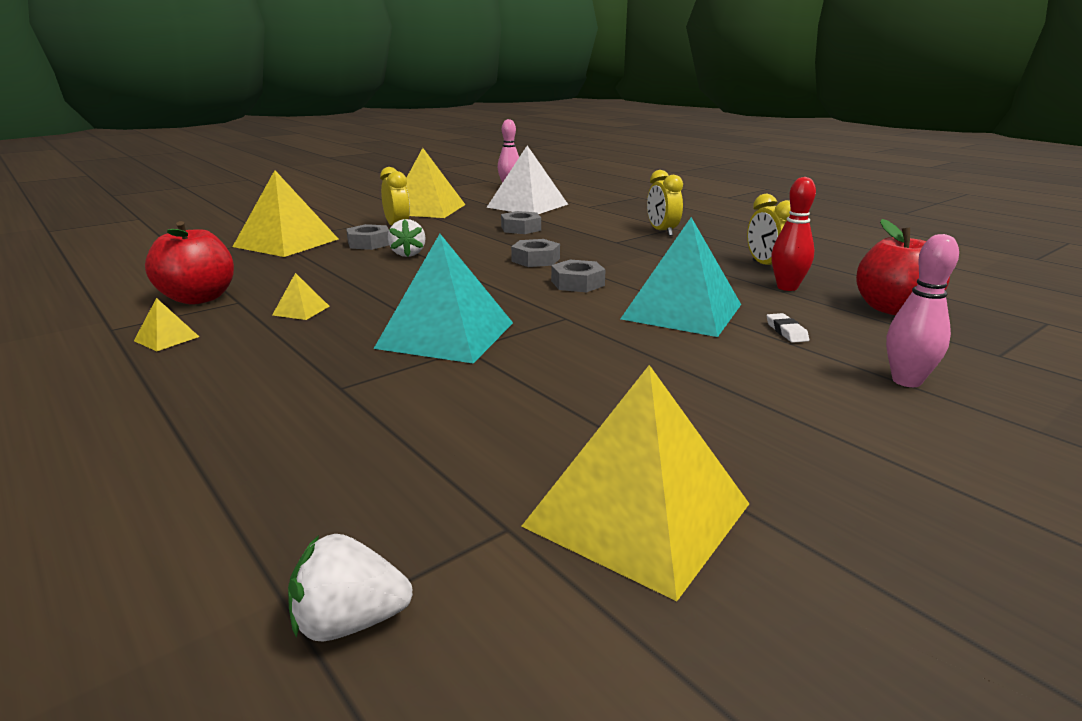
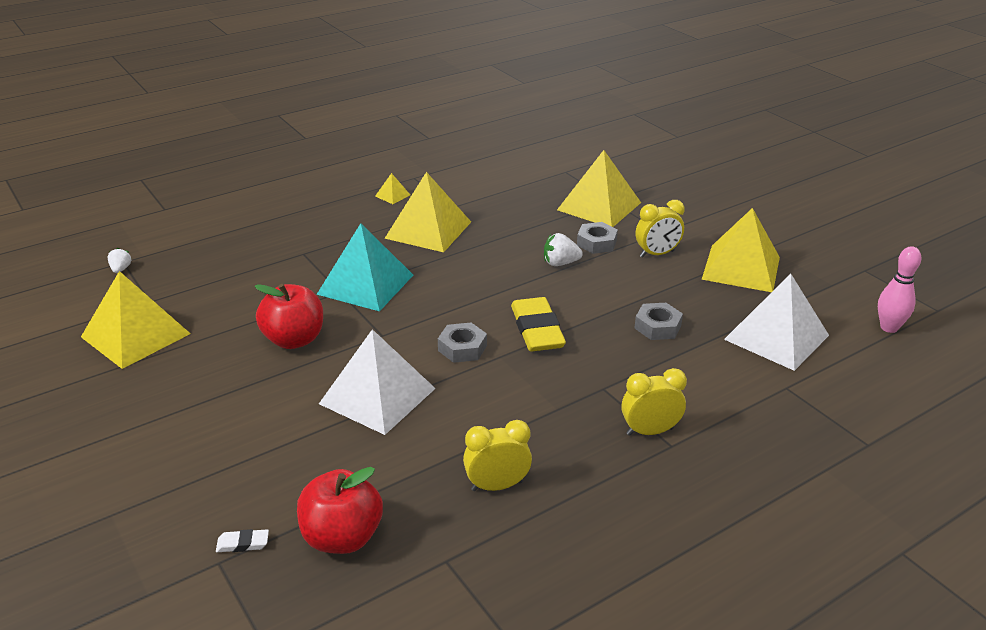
camera: 95 degrees right, 10 degrees up
red apple [145,221,234,305] -> red apple moved to [254,284,323,349]
yellow pyramid [272,273,330,320] -> yellow pyramid [384,172,471,252], size x2.41
white strawberry [288,534,413,641] -> white strawberry [108,248,132,273], size x0.67
grey nut [511,239,560,267] -> yellow eraser [511,297,566,351]
turquoise pyramid [620,217,741,337] -> white pyramid [319,329,436,435]
white eraser [767,313,809,343] -> white eraser moved to [216,529,269,552]
red bowling pin [771,177,816,291] -> none
pink bowling pin [886,234,959,387] -> none

